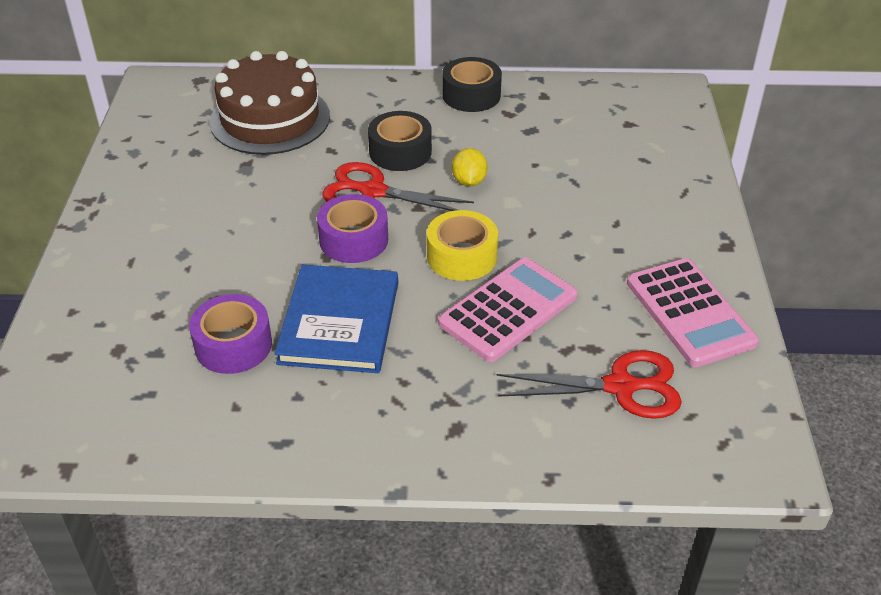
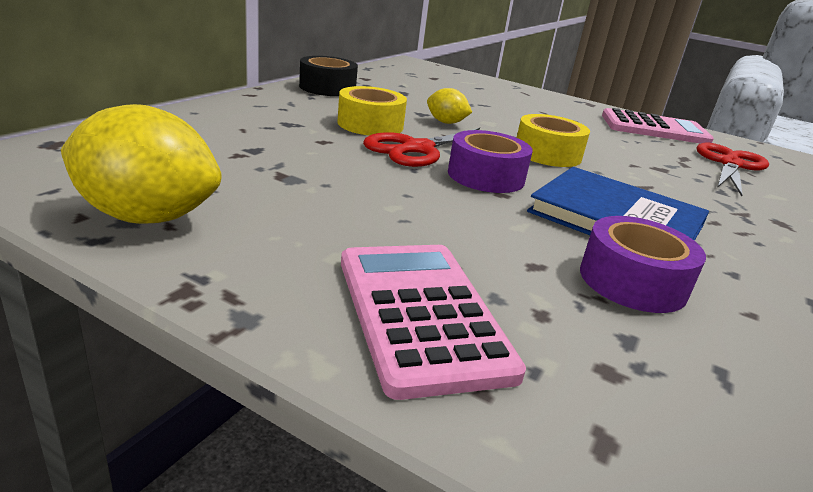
camera: 65 degrees left, 15 degrees down
brown cake [210,51,330,155] -> none
black tape [368,111,432,171] -> yellow tape [337,86,407,136]
pink calculator [438,258,578,362] -> pink calculator moved to [341,245,526,400]
none -> yellow lemon [61,104,222,224]

